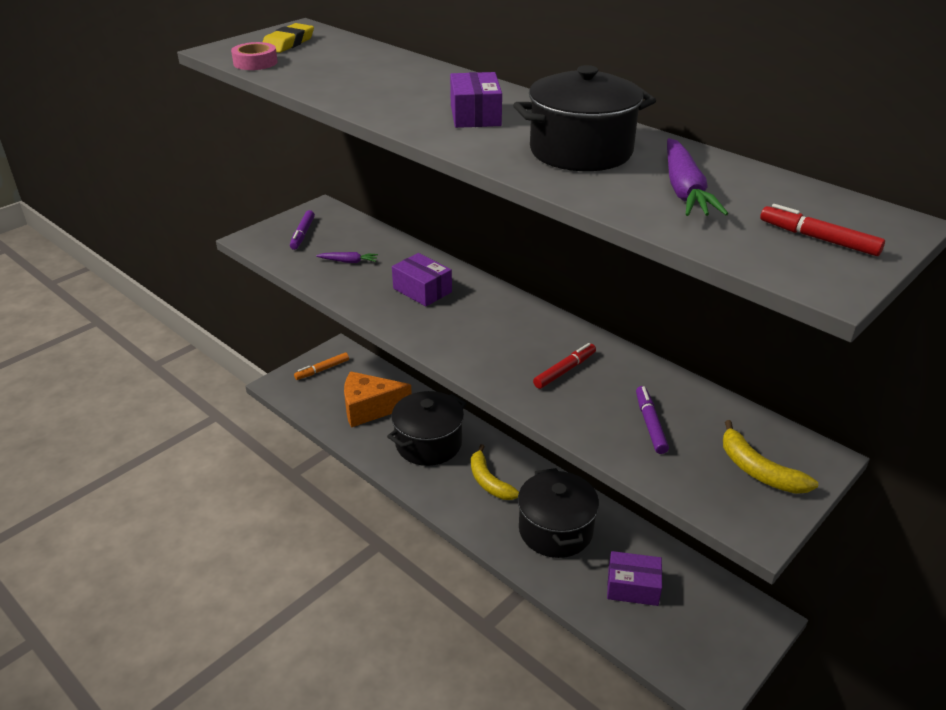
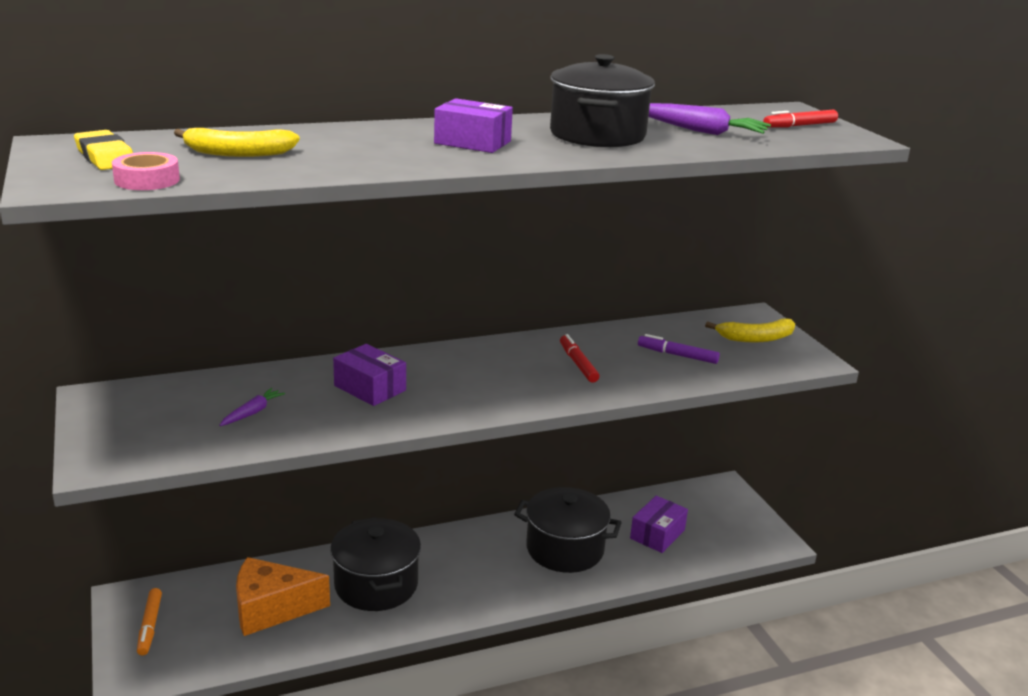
camera: 65 degrees left, 10 degrees down
purple marker [290,210,315,250] -> none
orange cheese [344,371,412,428] -> orange cheese turned 60 degrees clockwise [236,557,330,636]
purple box [392,253,452,306] -> purple box turned 60 degrees clockwise [333,344,406,406]
yellow banana [471,444,519,500] -> yellow banana moved to [174,128,300,157]

